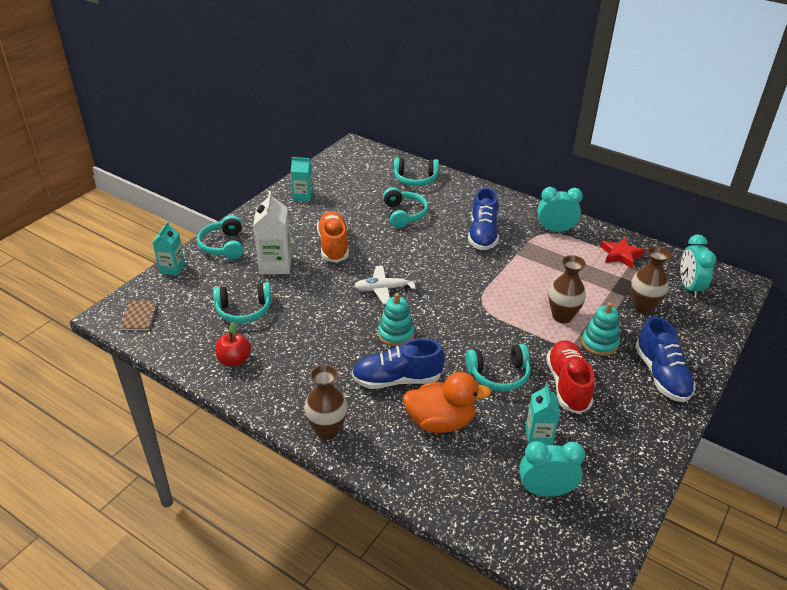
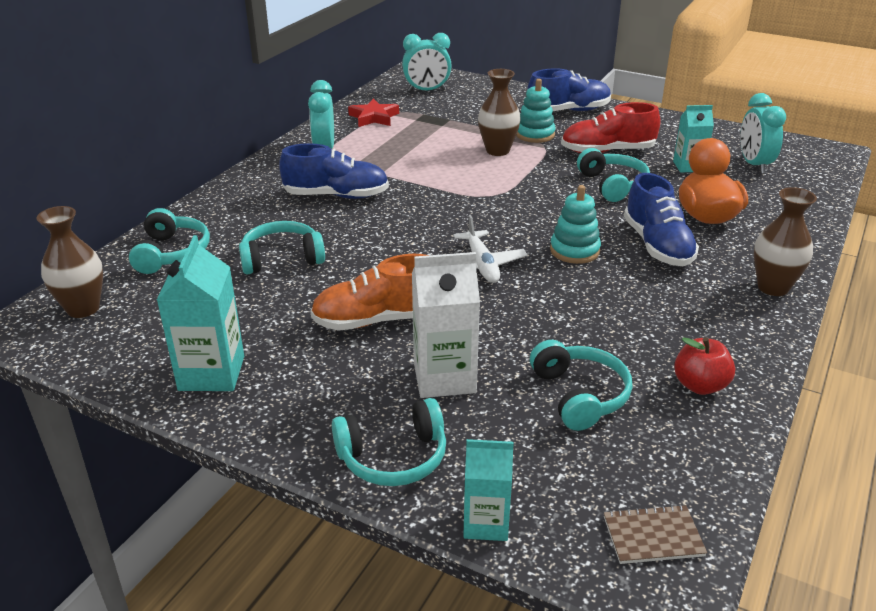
camera: 95 degrees left, 5 degrees down
turquoise carton [291,157,313,202] -> turquoise carton [157,235,244,391], size x1.56
brown vase [631,246,671,314] -> brown vase moved to [36,206,103,318]

